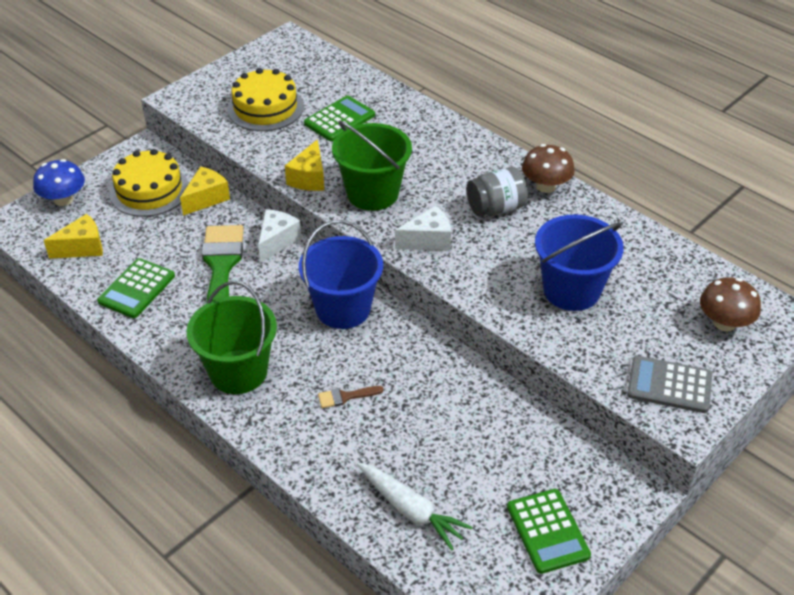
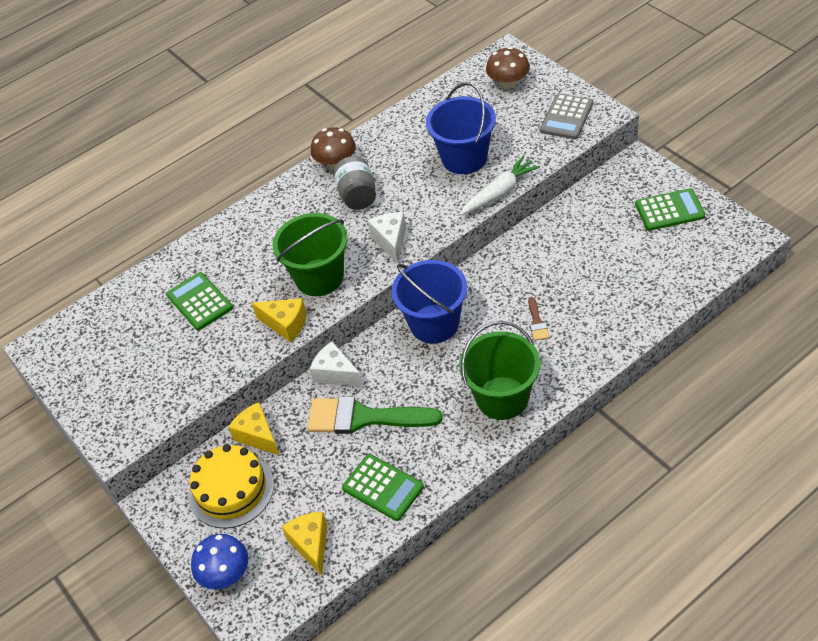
camera: 75 degrees left, 5 degrees up
yellow cake [227,68,304,131] -> none
white carrot [357,462,473,550] -> white carrot moved to [460,156,540,215]

